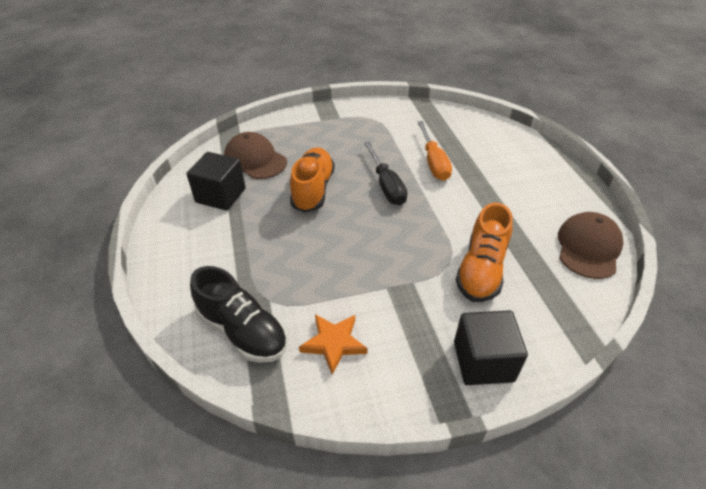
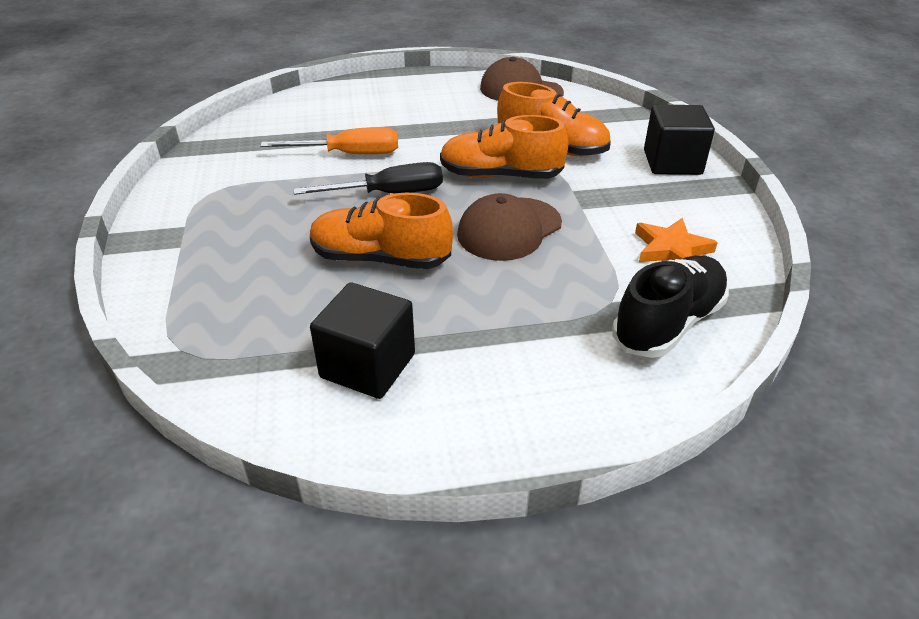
camera: 85 degrees left, 5 degrees down
brown cap [224,132,287,179] -> brown cap moved to [457,193,562,261]
none -> orange shoe [440,115,568,179]

